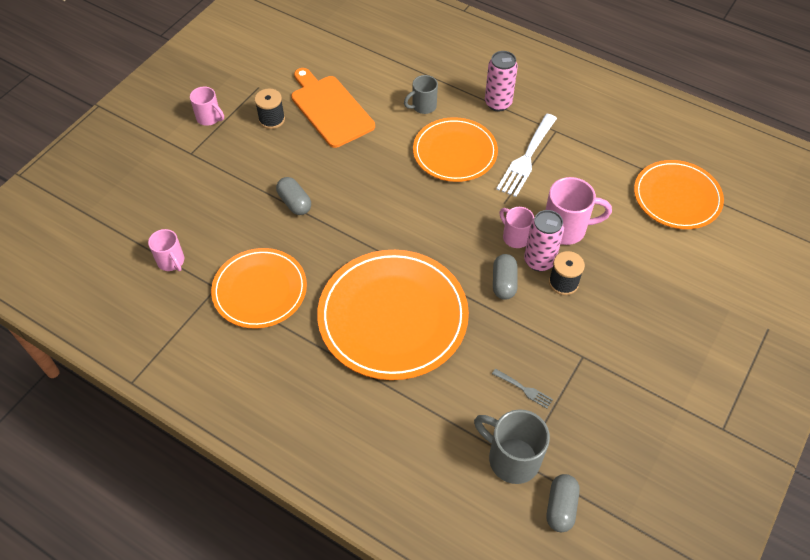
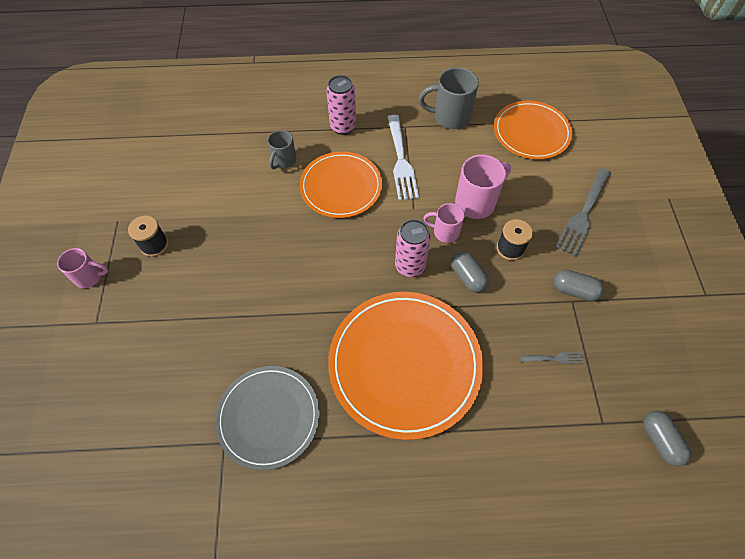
camera: 35 degrees left, 5 degrees up
pink mug [148,229,184,271] -> none
orange plate [211,248,307,329] -> grey plate [215,366,320,470]
grey capsule [276,177,311,215] -> grey capsule moved to [554,270,604,301]
orange cutting board [291,68,375,148] -> none
grey mug [474,409,550,484] -> grey mug moved to [418,67,479,129]
pink can [524,210,564,272] -> pink can moved to [395,219,431,277]
none -> grey fork [556,168,611,256]

